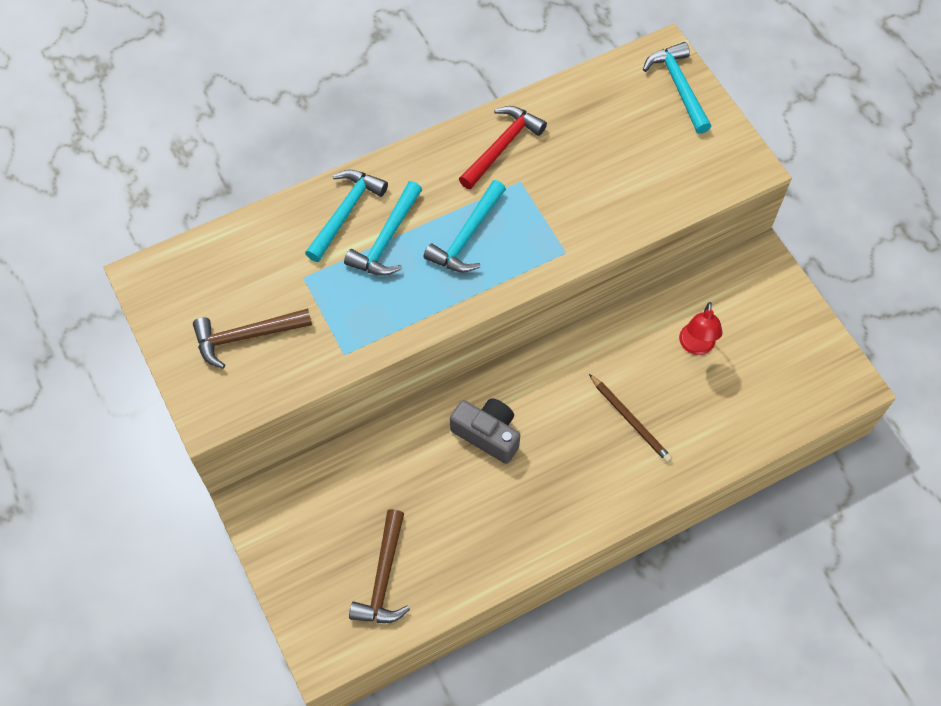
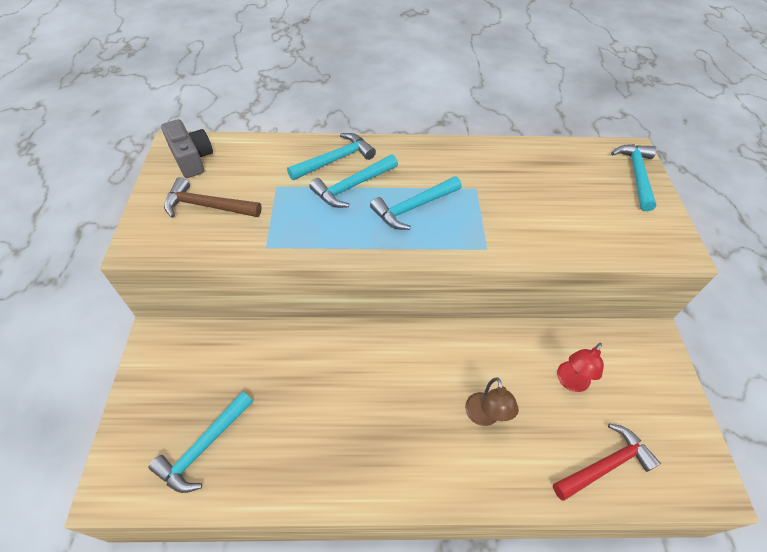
camera: 25 degrees right, 10 degrees down
brown hammer [349,509,410,623] -> turquoise hammer [149,392,253,493]
grey camera [450,398,520,464] -> grey camera moved to [161,119,213,178]
red hammer [459,106,547,189] -> red hammer moved to [553,424,661,501]
brown pencil [589,374,672,463] -> brown lamp [465,377,519,426]

